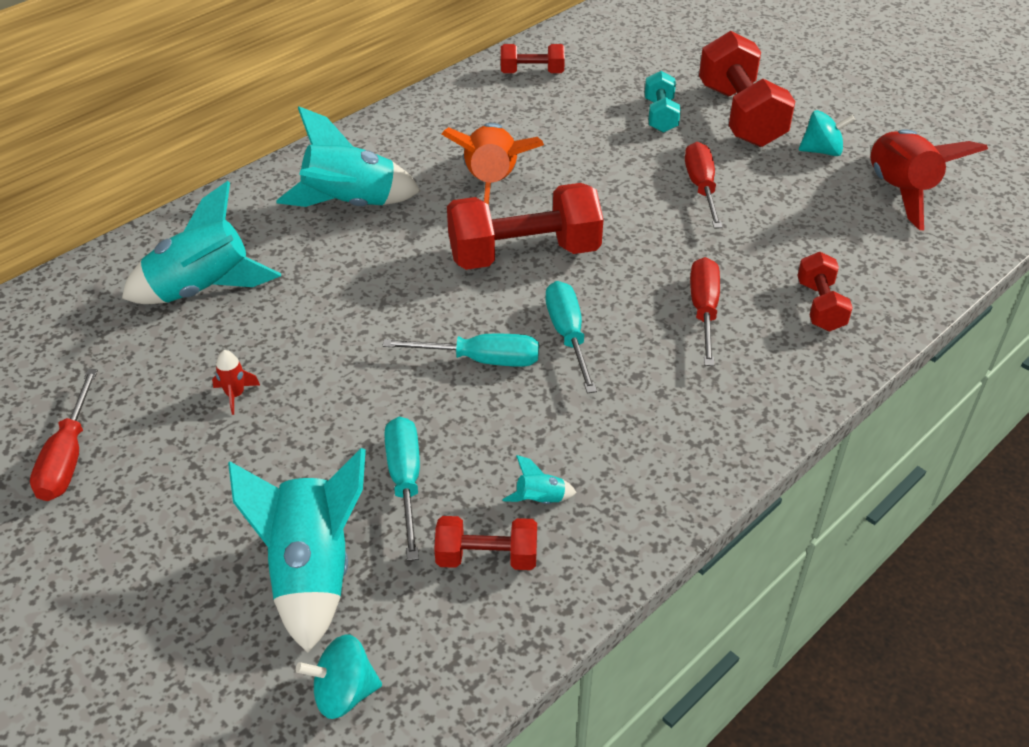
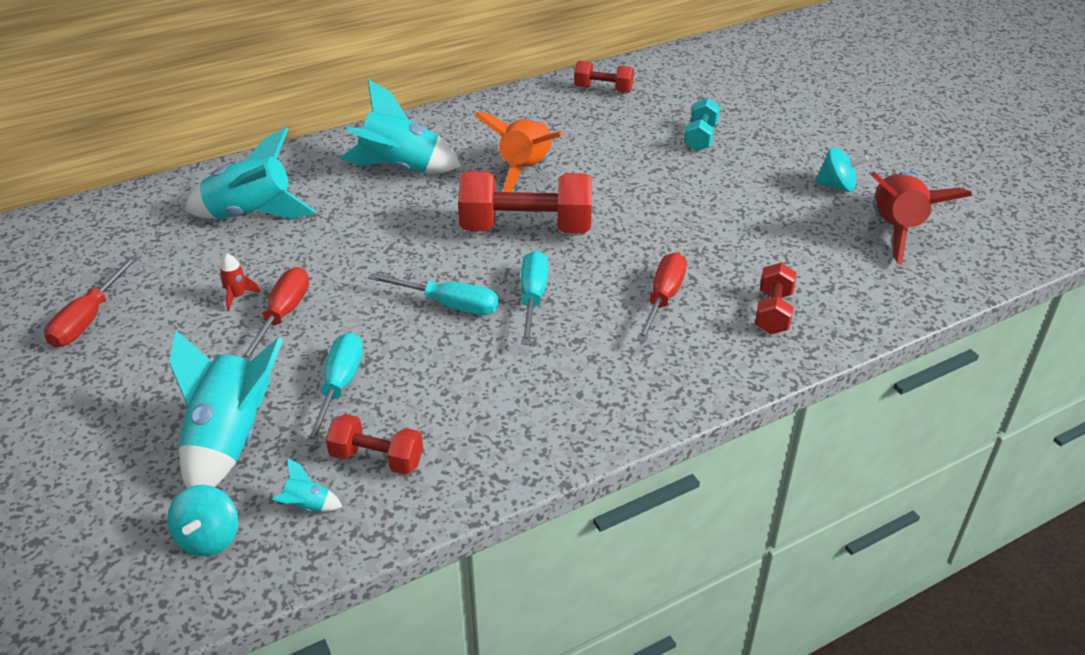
camera: 15 degrees right, 5 degrees down
turquoise spinning top [296,634,382,719] -> turquoise spinning top turned 90 degrees counterclockwise [167,485,238,556]
turquoise rocket [502,455,577,504] -> turquoise rocket moved to [271,458,343,512]
red screwdriver [685,142,723,229] -> red screwdriver moved to [241,267,309,360]
red dumbbell [699,31,795,147] -> none

